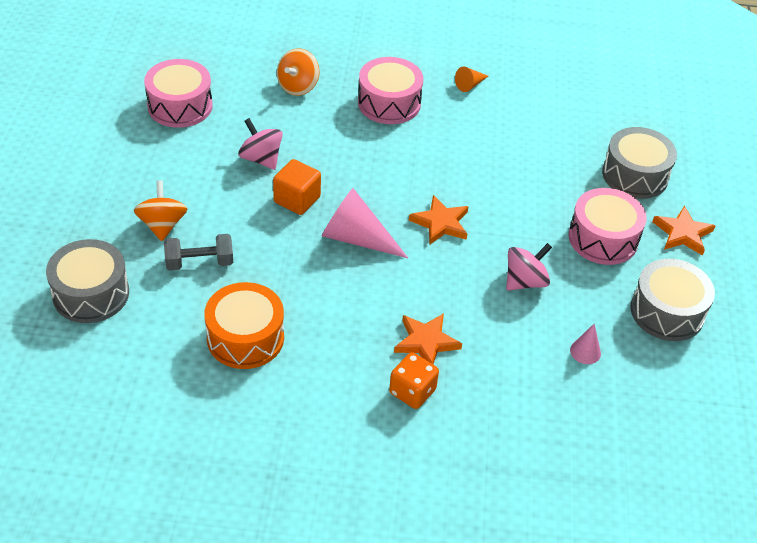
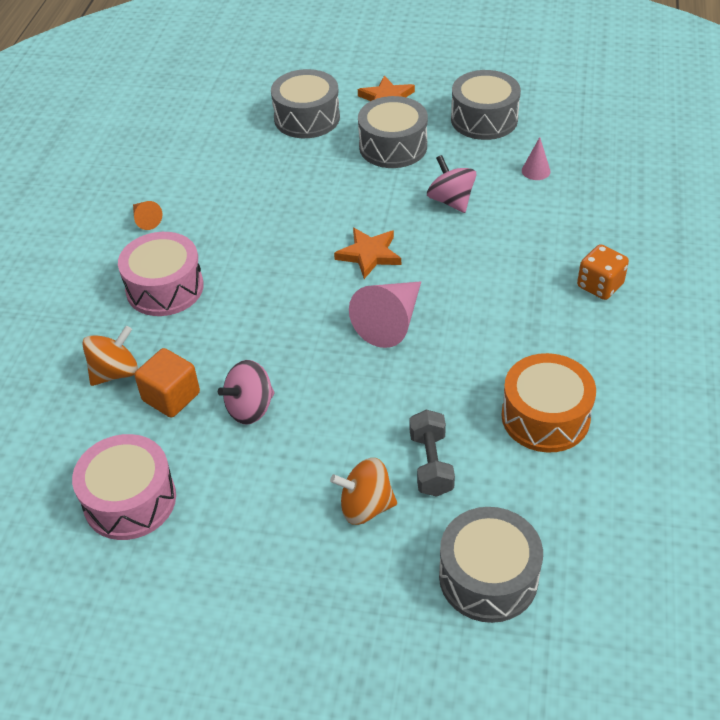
camera: 80 degrees left, 0 degrees up
orange cube [273,159,321,215] -> orange cube moved to [134,348,200,418]
orange spinning top [277,48,320,96] -> orange spinning top turned 75 degrees counterclockwise [82,326,138,386]
orange star [394,313,462,364] -> none
pink drum [568,188,647,265] -> grey drum [358,96,428,168]

